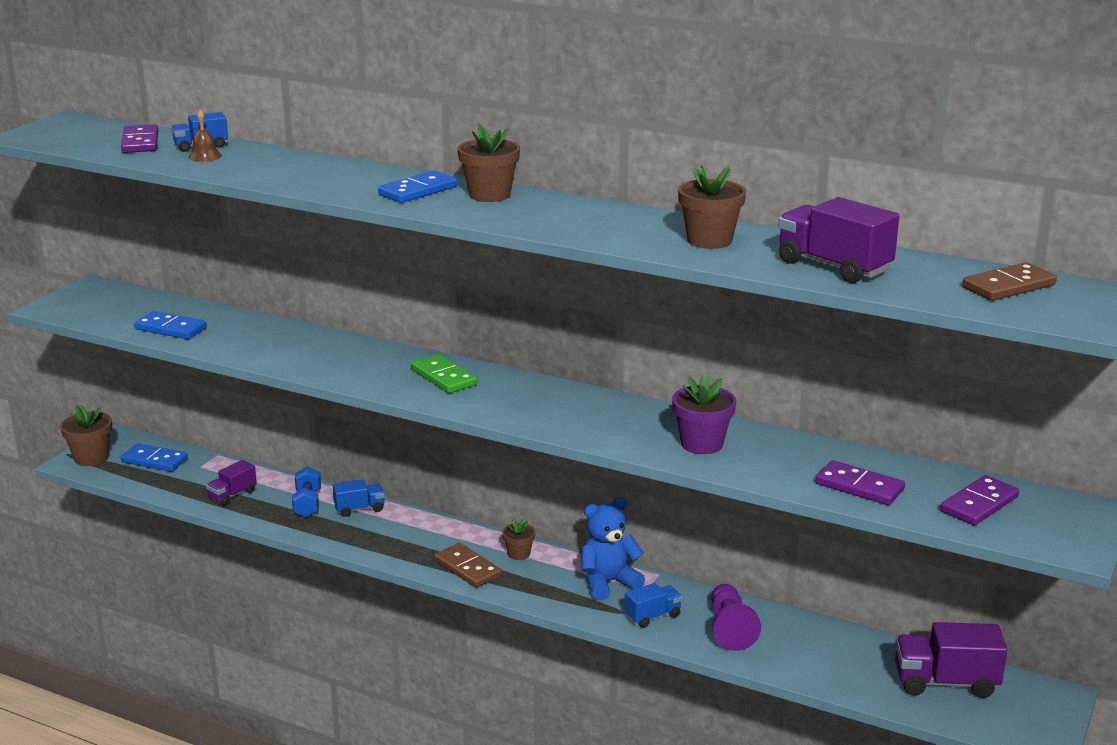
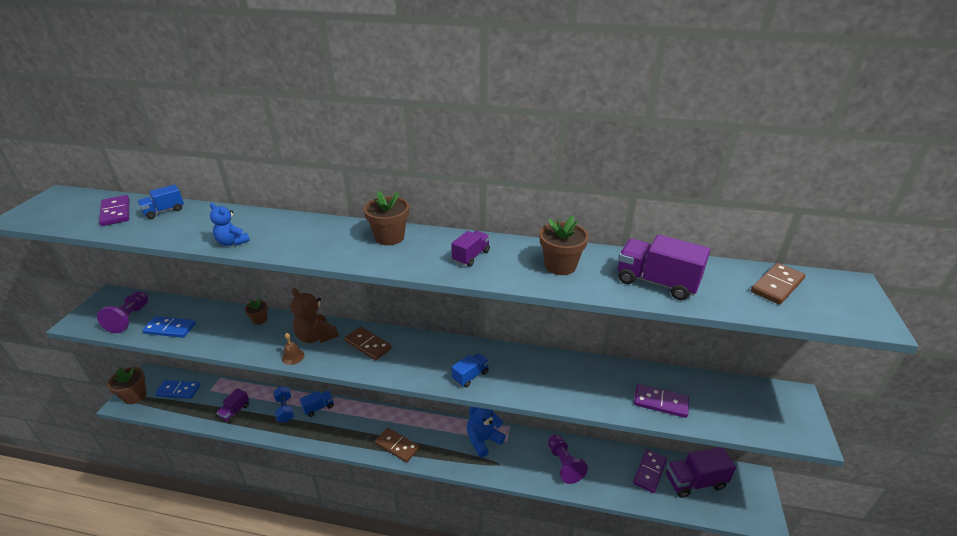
camera: 15 degrees left, 10 degrees up
brown bell [188,110,222,162] -> brown bell moved to [282,333,305,365]
blue domino [378,171,457,203] -> none
green domino [411,354,477,393] -> brown domino [344,326,392,361]
brown flower pot [502,518,535,560] -> brown flower pot moved to [245,298,268,325]
blue truck [624,583,682,628] -> blue truck moved to [452,353,489,388]
purple flower pot [672,373,736,454] -> none
purple domino [940,475,1019,526] -> purple domino moved to [633,449,667,493]
none -> purple pawn [97,291,148,333]
none -> blue teddy bear [210,203,250,246]
none -> brown teddy bear [291,288,339,343]
none -> purple truck [451,231,490,267]

